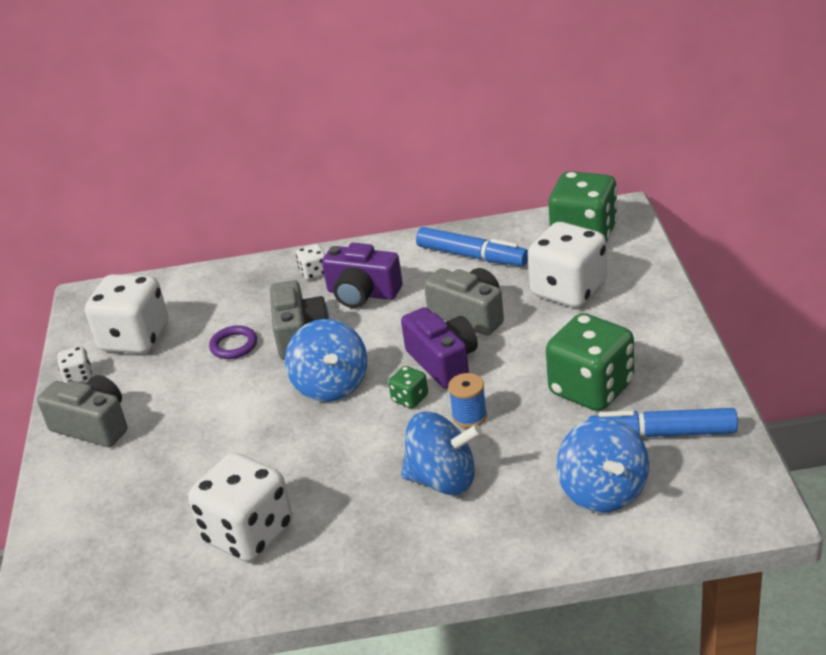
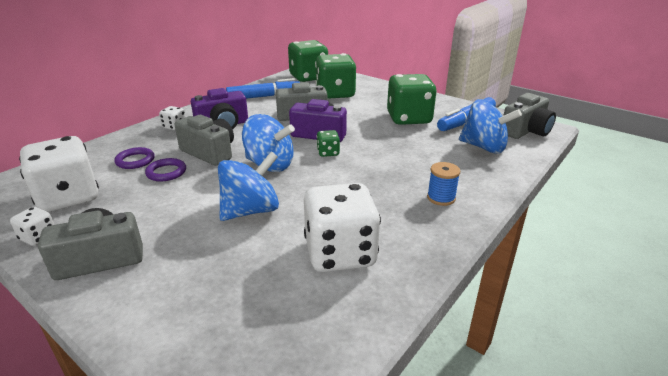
camera: 50 degrees left, 5 degrees down
blue spinning top [401,412,482,495] -> blue spinning top moved to [218,151,279,221]
blue spool [448,373,487,428] -> blue spool moved to [427,162,460,206]
white dice [528,222,607,308] -> green dice [315,53,356,99]
none -> purple ring [114,147,155,169]
none -> grey camera [503,93,556,139]

